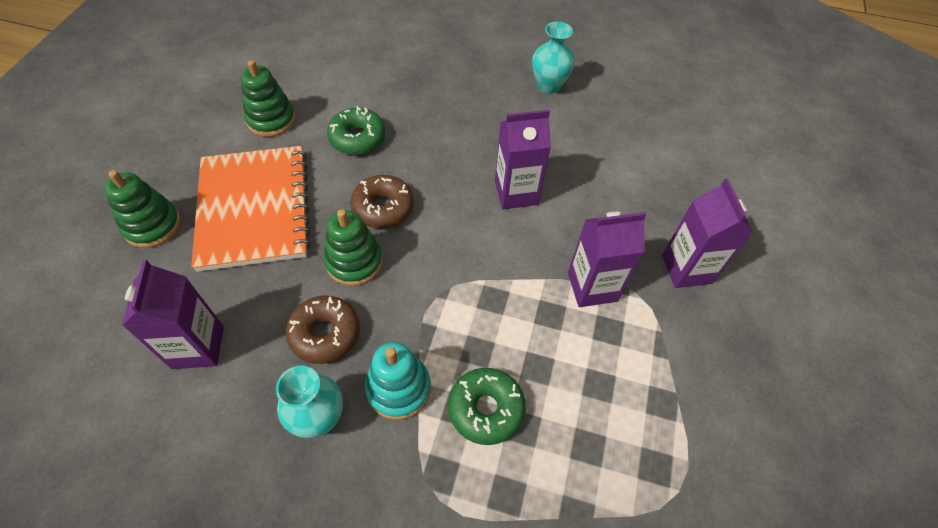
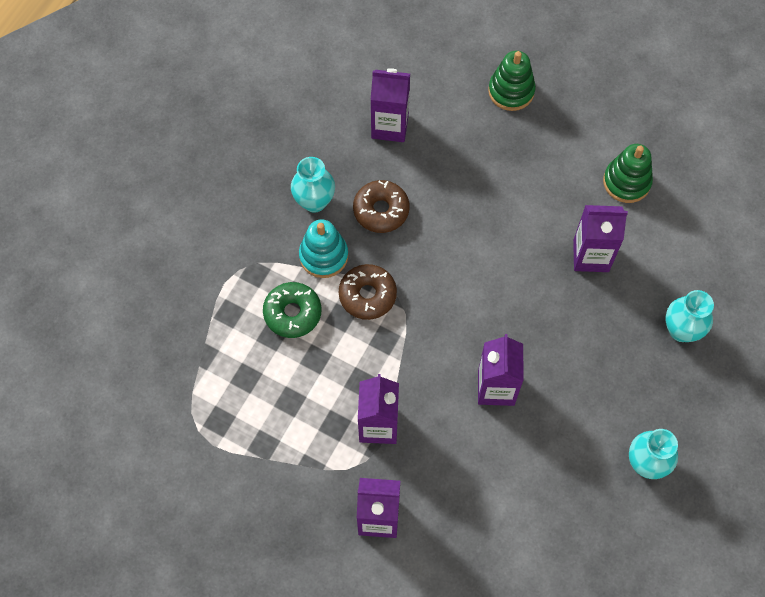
camera: 105 degrees right, 10 degrees up
orange notebook [191,146,311,272] -> none
green stacking toy [324,209,383,286] -> none
green donut [327,106,385,155] -> purple carton [573,205,628,272]
brown donut [350,175,414,228] -> brown donut moved to [339,264,397,320]
none -> turquoise vase [665,290,714,342]

